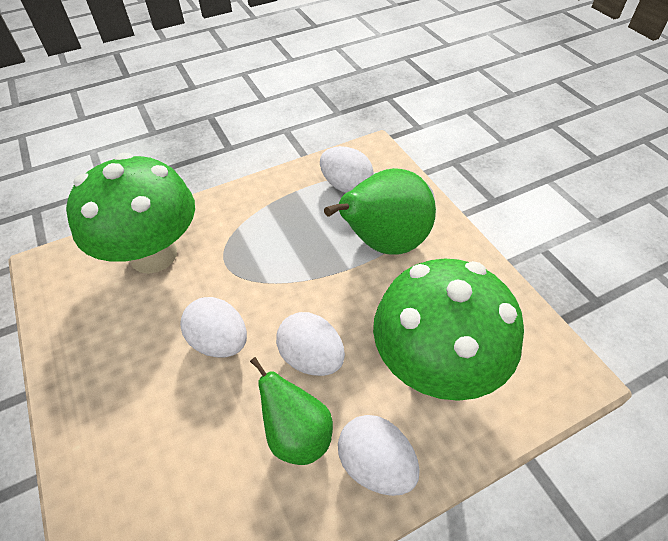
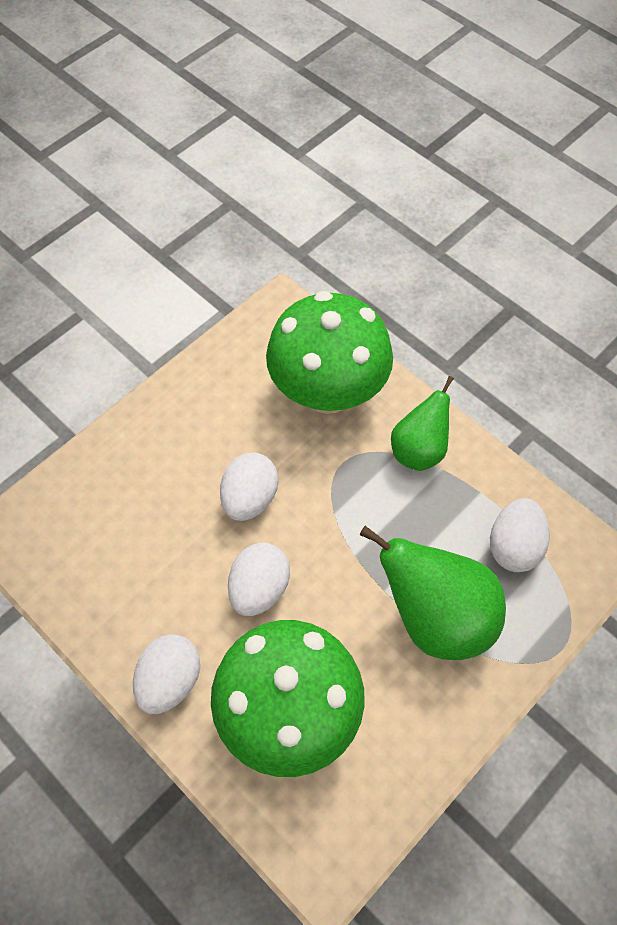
camera: 70 degrees right, 10 degrees up
green pear [250,357,333,465] -> green pear moved to [391,376,454,471]

